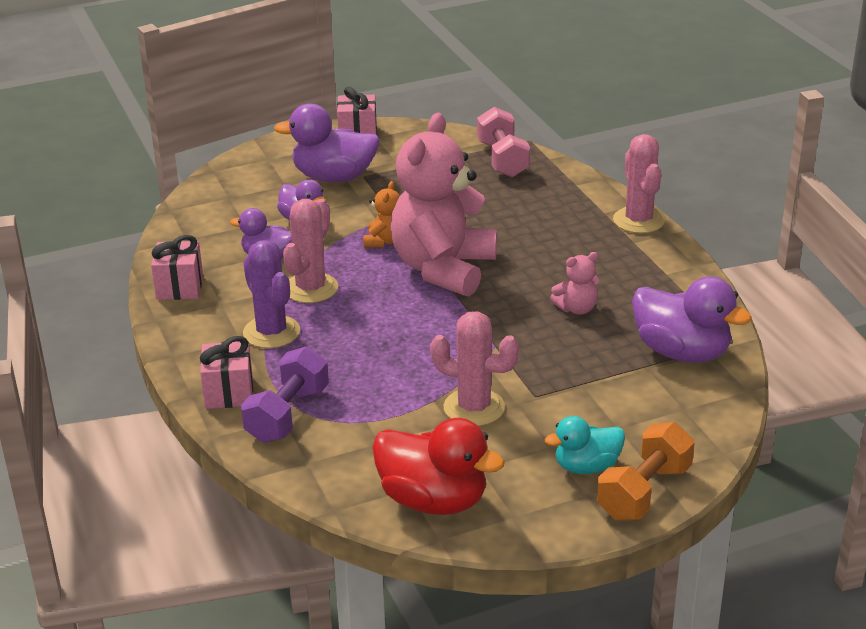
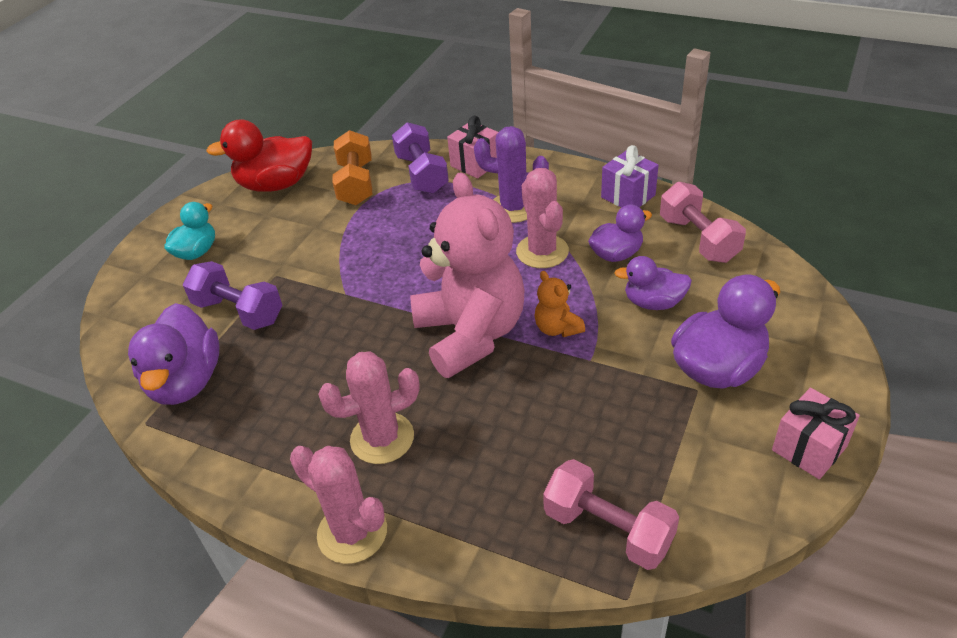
camera: 140 degrees right, 10 degrees up
pink gift [151,235,203,300] -> purple gift [601,145,659,208]
pink cactus [430,311,519,426] -> pink cactus moved to [318,351,420,464]
pink teddy bear [550,252,599,314] -> none
orange dumbbell [597,422,695,520] -> orange dumbbell moved to [332,130,372,205]
purple duck [632,276,752,362] -> purple duck turned 90 degrees counterclockwise [128,303,220,405]
none -> purple dumbbell [183,261,283,330]
none -> pink dumbbell [660,182,746,263]

